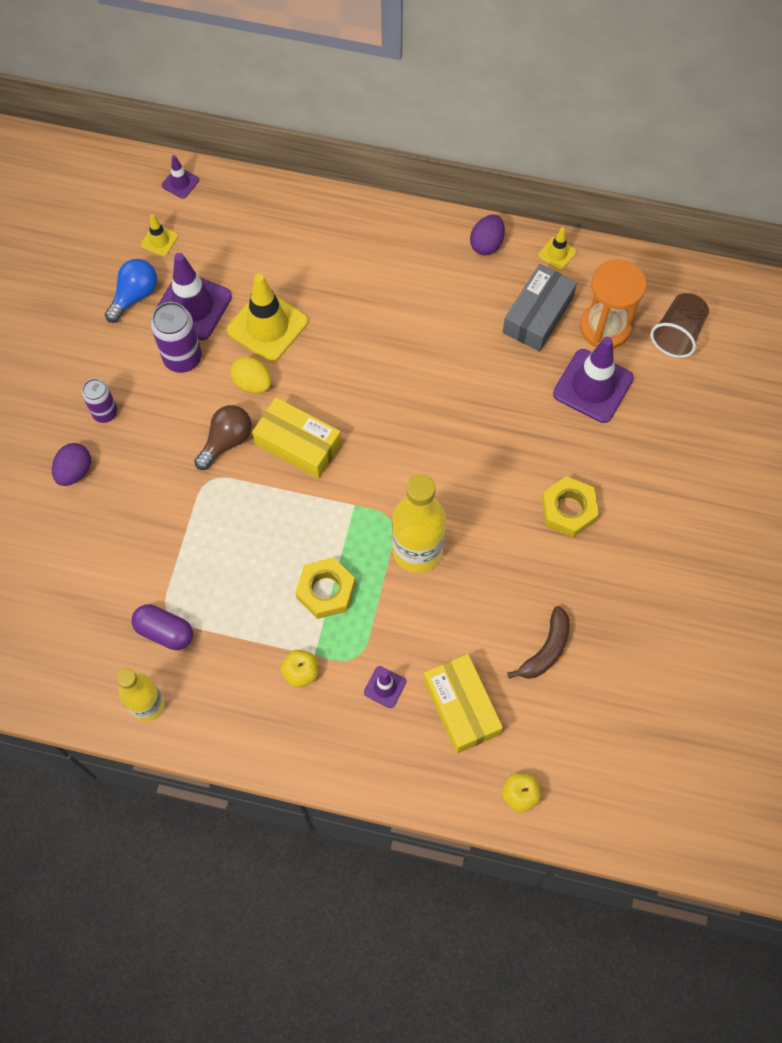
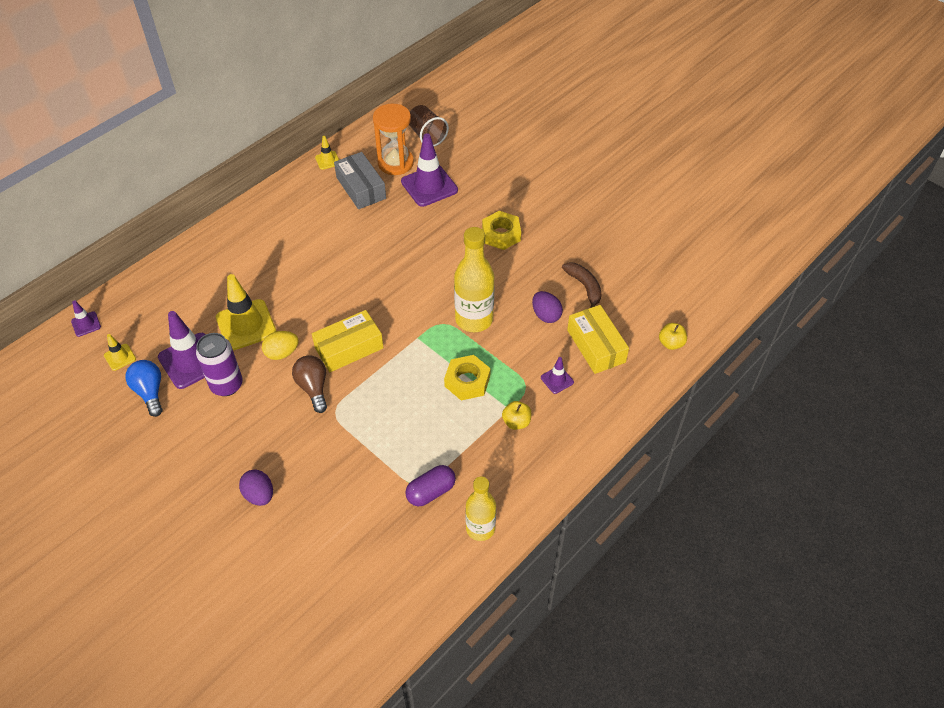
camera: 60 degrees left, 15 degrees down
purple can [82,379,118,423] -> none
yellow box [424,654,503,753] -> yellow box turned 60 degrees clockwise [567,305,629,374]
purple egg [470,215,505,256] -> purple egg moved to [532,291,563,323]

